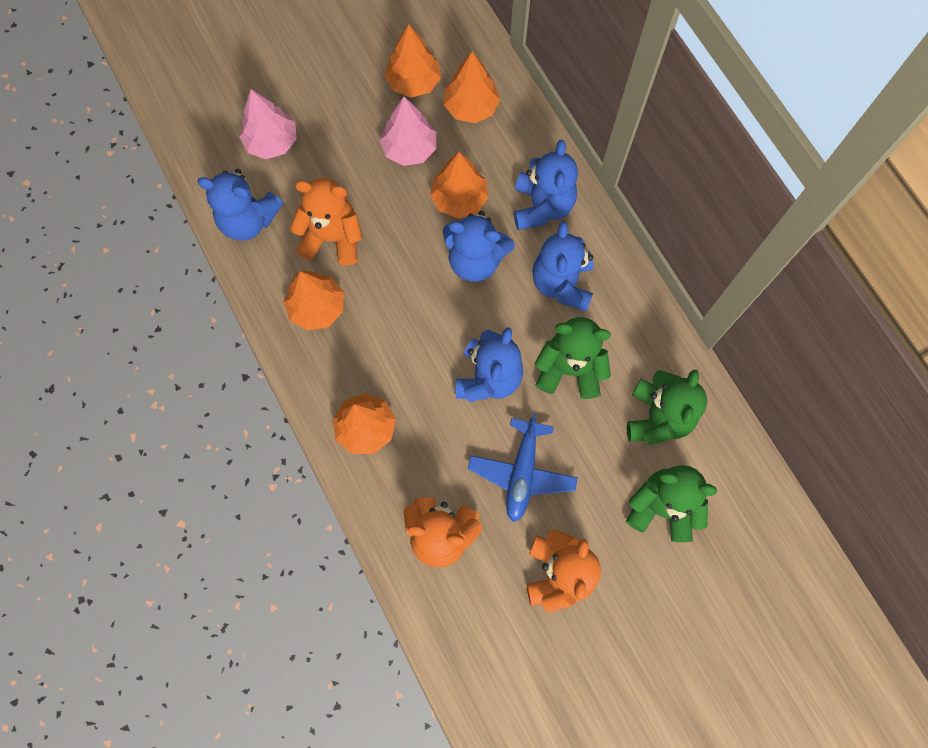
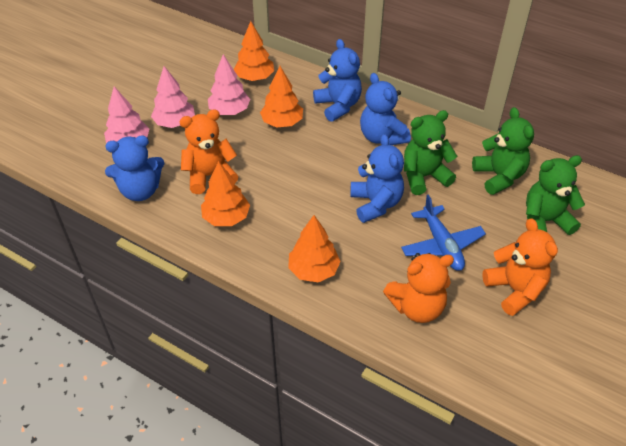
camera: 30 degrees left, 25 degrees down
orange tree [385,24,441,98] -> none
blue teddy bear [443,211,515,282] -> none
none -> pink tree [151,66,195,128]

